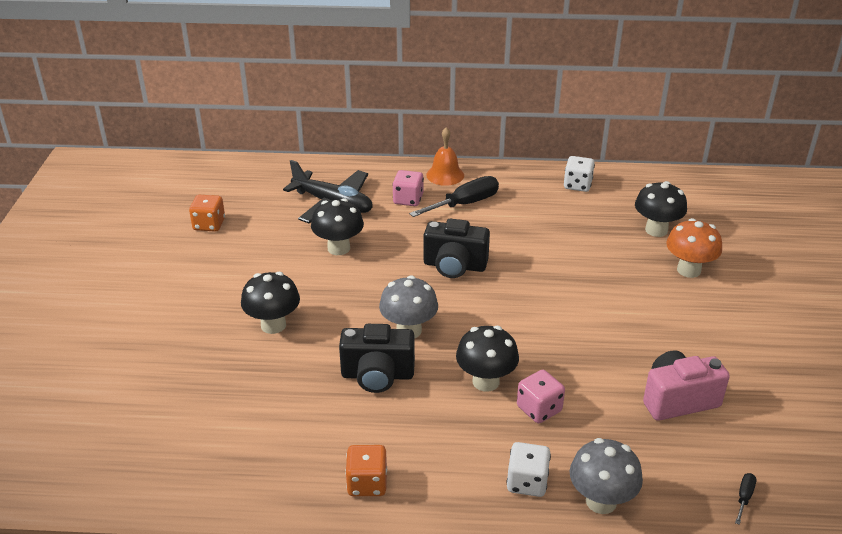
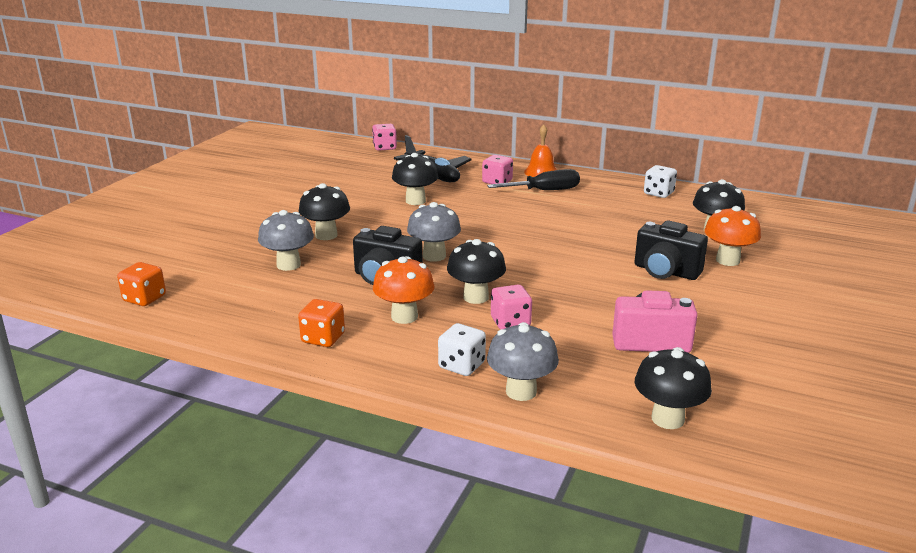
camera: 20 degrees right, 10 degrees down
orange dice [189,195,225,232] -> orange dice moved to [117,262,166,306]
black camera [424,219,490,278] -> black camera moved to [635,220,708,280]
black screwdriver [735,473,756,525] -> black mushroom [635,347,712,429]
none -> grey mushroom [258,210,314,271]
none -> pink dice [372,124,397,151]
none -> orange mushroom [373,256,435,324]

